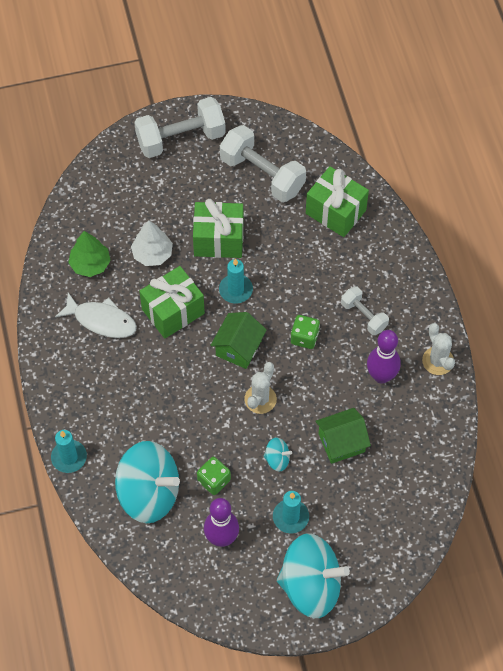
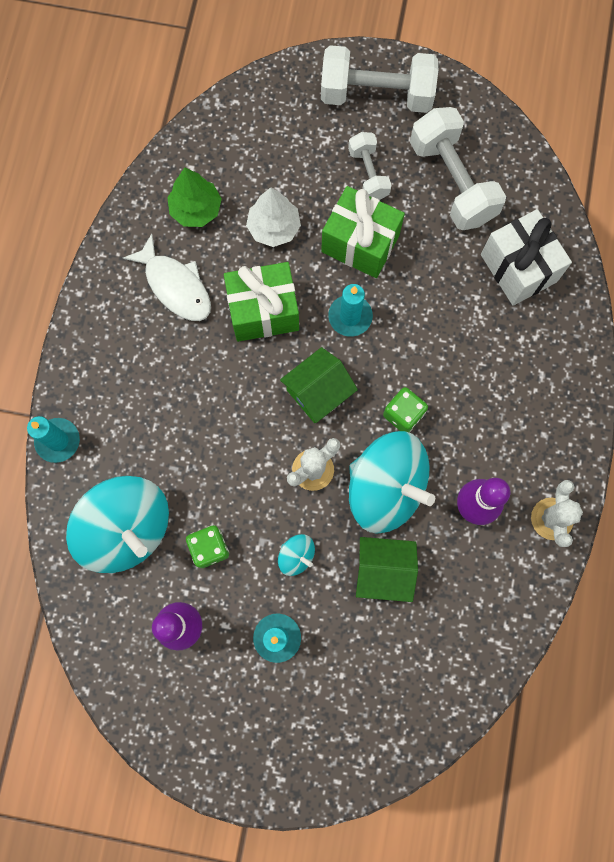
camera: 25 degrees right, 15 degrees up
turquoise spinning top [277,534,350,618] -> turquoise spinning top moved to [349,431,435,534]
green gift [306,166,369,237] -> white gift [481,209,572,306]
white dumbbell [341,286,389,335] -> white dumbbell moved to [348,132,392,200]

